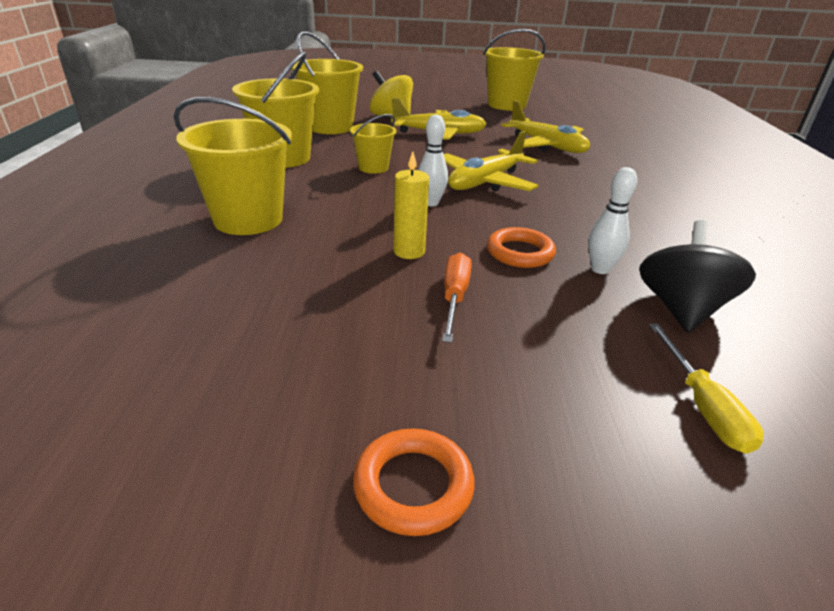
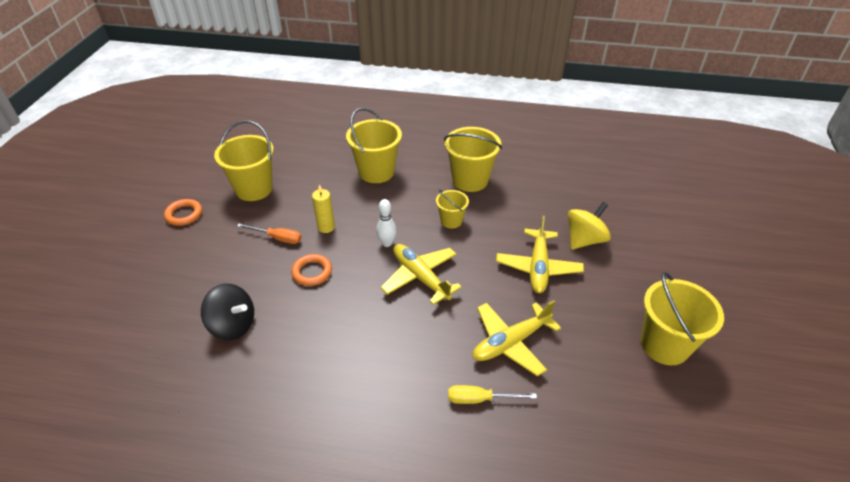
camera: 100 degrees right, 10 degrees up
yellow bucket [291,31,363,134] -> yellow bucket moved to [214,120,274,201]
white bowling pin [588,167,637,274] -> none
yellow screwdriver [649,324,764,454] -> yellow screwdriver moved to [448,385,537,404]

